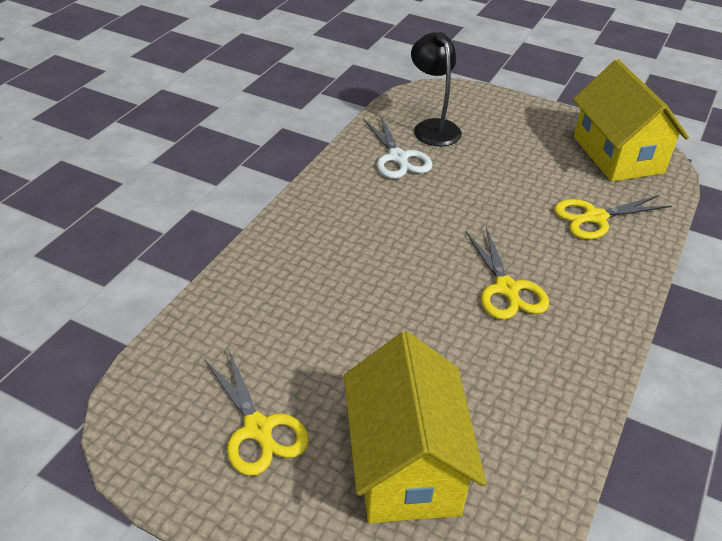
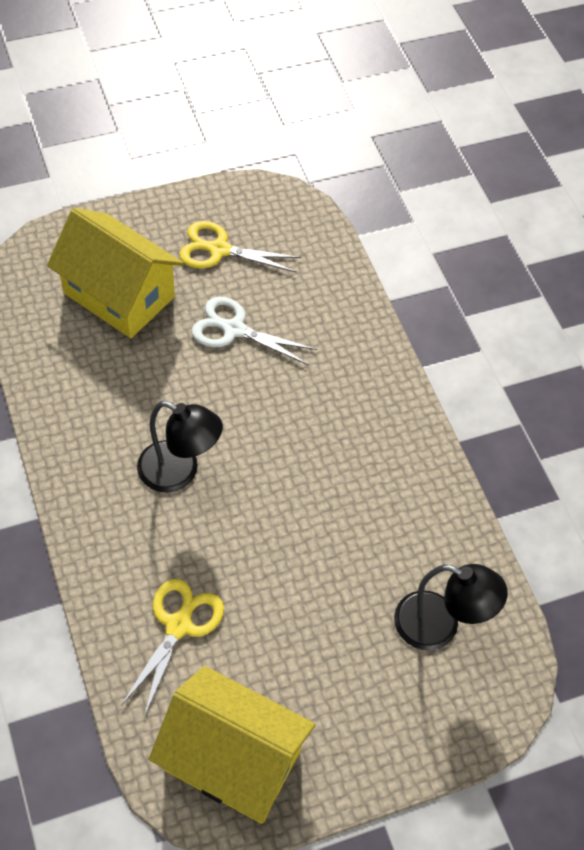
camera: 130 degrees right, 15 degrees up
white scissors [363,115,433,179] -> white scissors moved to [192,297,317,365]
yellow scissors [466,227,549,320] -> black lamp [137,401,223,493]

